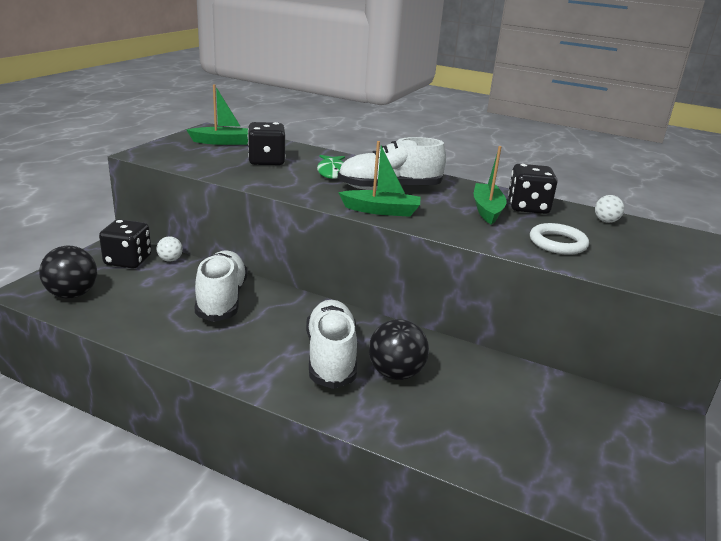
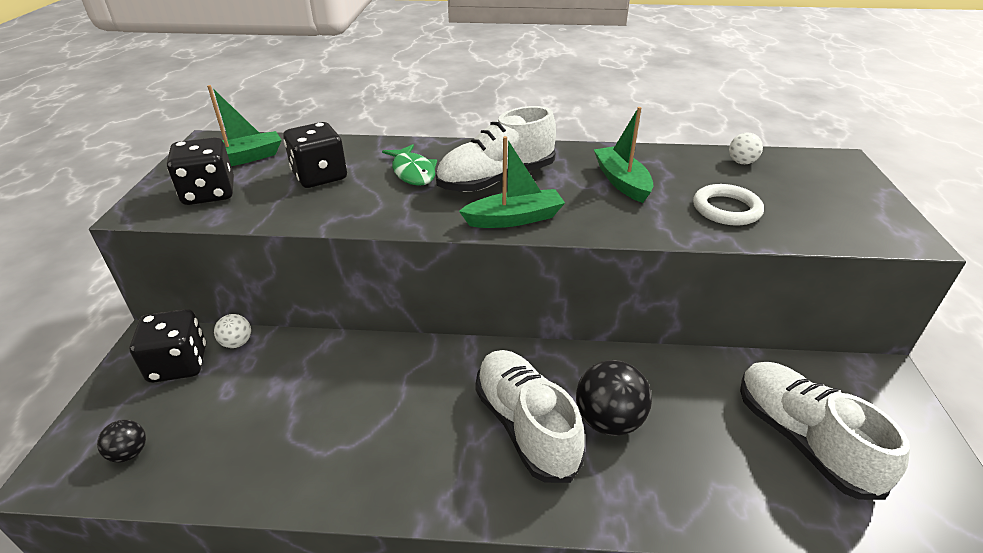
camera: 20 degrees left, 10 degrees up
black ball [39,246,97,299] -> black ball [97,420,146,463], size x0.54
white shoe [195,250,248,322] -> white shoe moved to [740,362,910,500]
black dice [508,164,558,214] -> black dice moved to [167,137,234,205]

